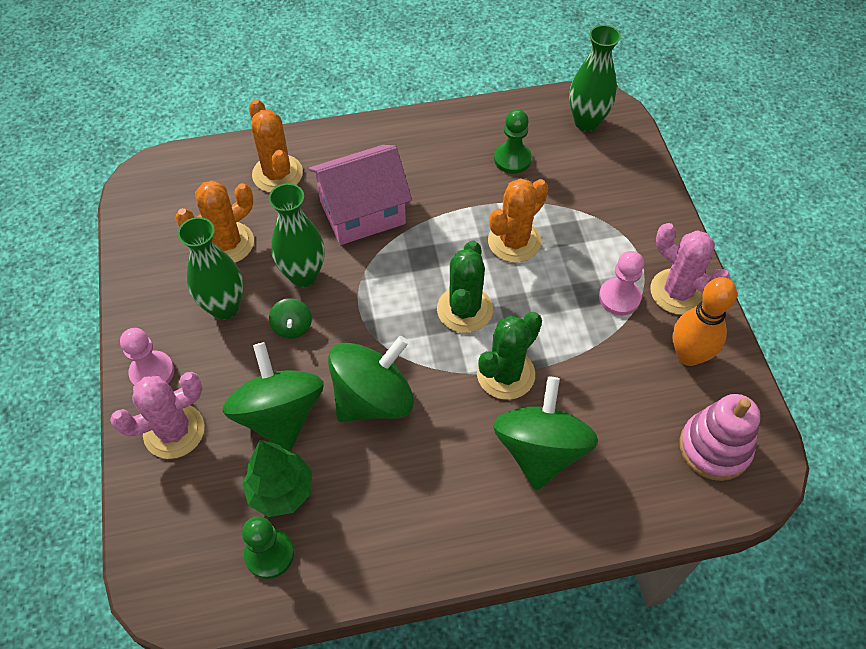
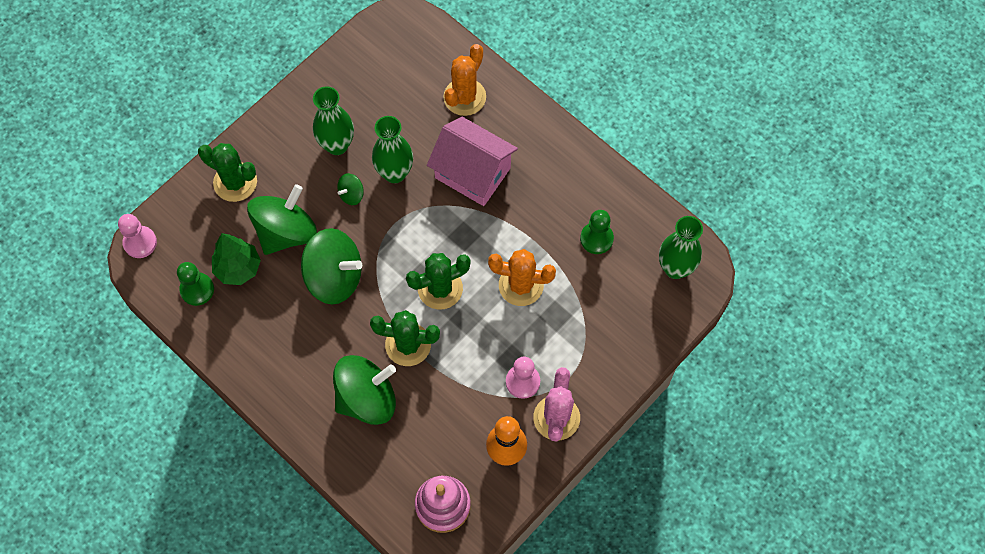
camera: 55 degrees right, 10 degrees up
pink cactus [110,372,204,459] -> green cactus [198,143,257,202]
pink pawn [120,328,174,385] -> pink pawn moved to [118,214,157,258]
orange cactus [176,180,254,263] -> none

